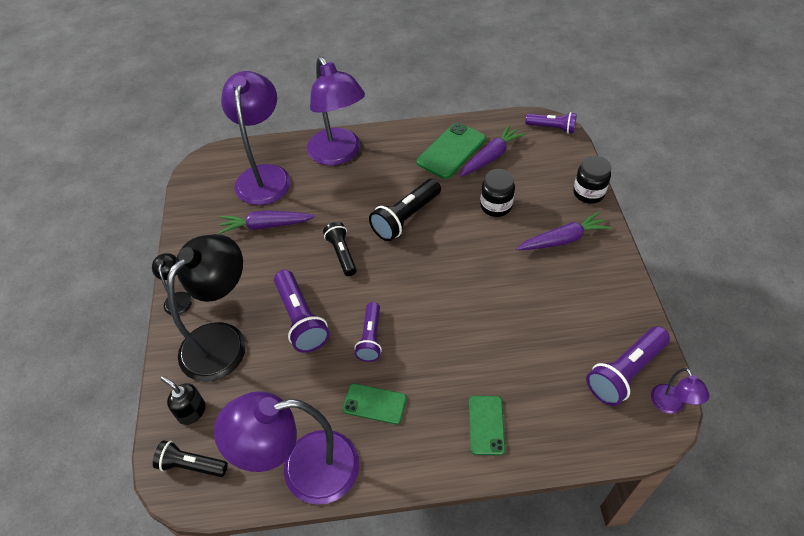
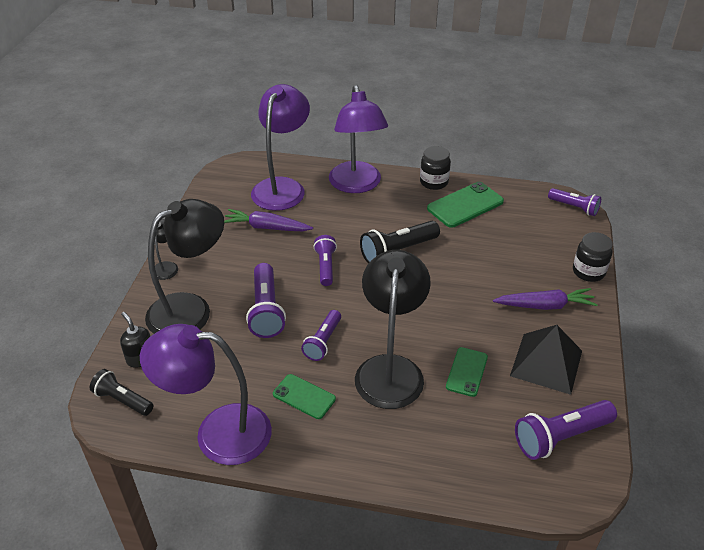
camera: 15 degrees right, 10 degrees down
black flashlight [323,222,357,276] -> purple flashlight [314,235,337,286]
purple carrot [460,124,526,177] -> none
green phone [469,396,505,455] -> green phone moved to [446,347,488,397]
black jar [480,169,515,217] -> black jar moved to [420,146,451,190]
purple lamp [651,368,710,414] -> none
none -> black lamp [355,250,431,409]
none -> black pyramid [510,325,582,395]

